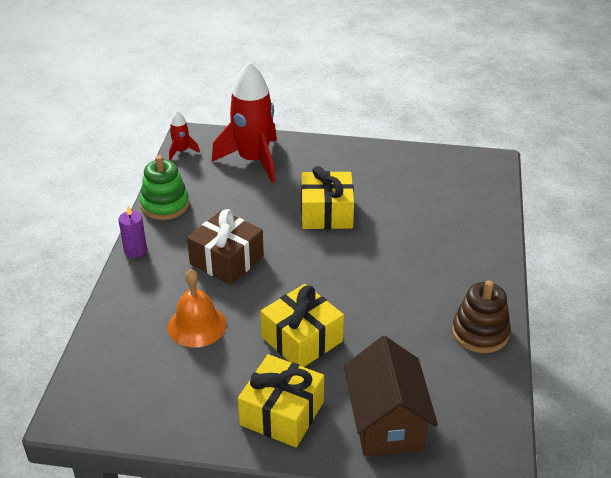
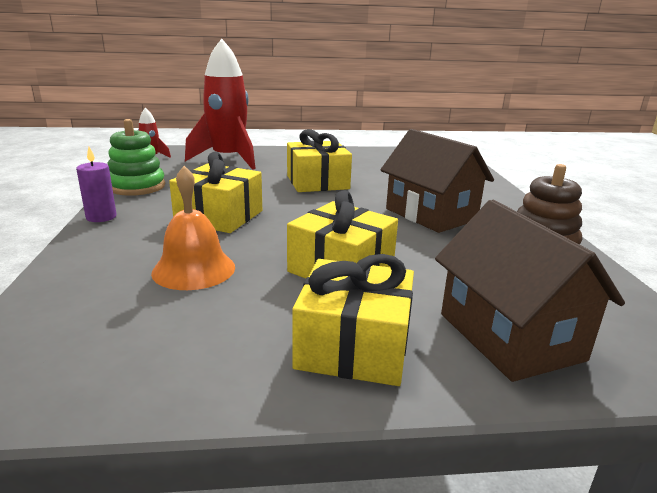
camera: 15 degrees left, 15 degrees down
brown gift [187,209,264,285] -> yellow gift [169,152,262,233]
none -> brown house [380,129,494,233]

